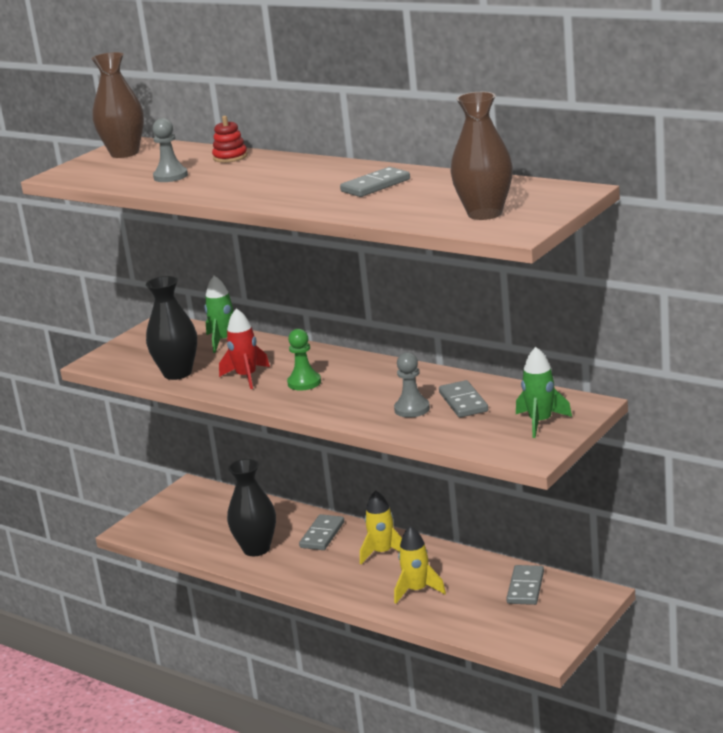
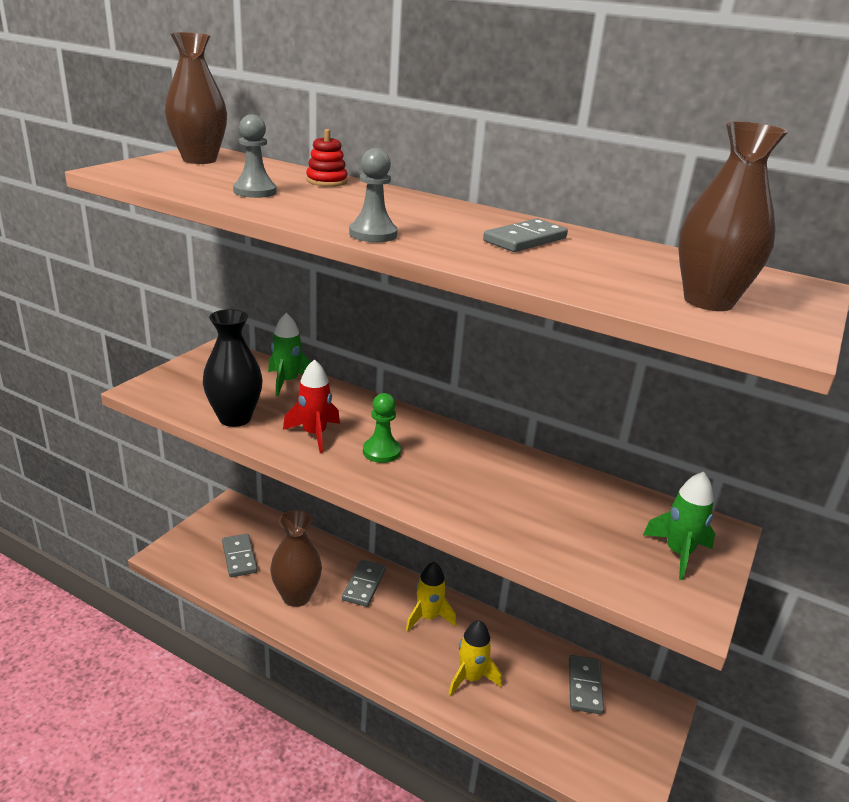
camera: 10 degrees left, 5 degrees up
black vase [227,459,276,556] -> brown vase [270,510,322,607]
grey pawn [394,352,430,418] -> grey pawn moved to [349,148,398,242]
grey domino [439,380,488,418] -> grey domino moved to [222,534,257,577]

